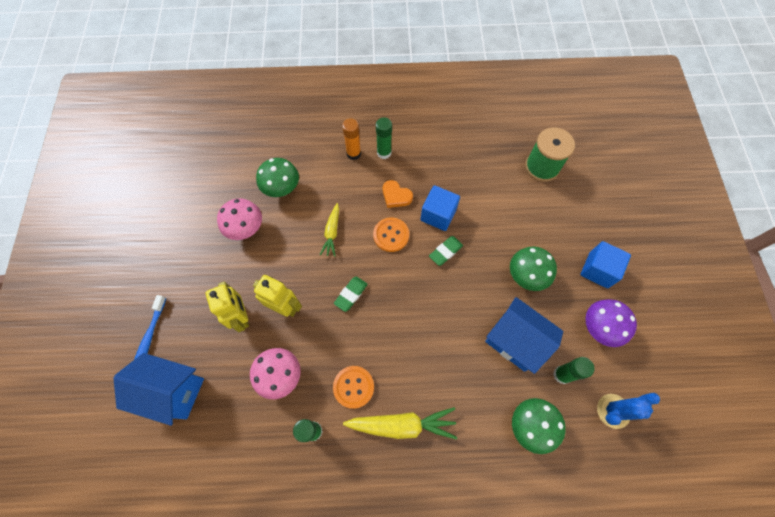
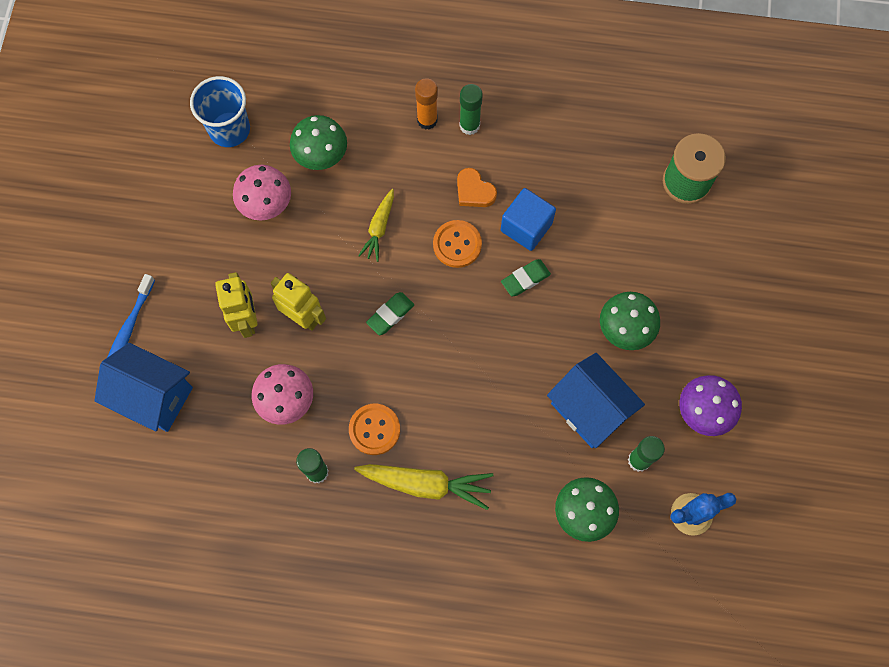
camera: 10 degrees right, 5 degrees up
blue cube [581,241,631,288] -> none
none -> blue cup [190,76,250,147]

